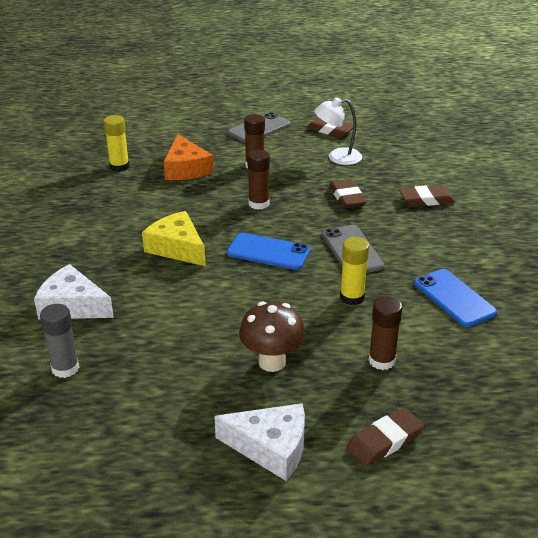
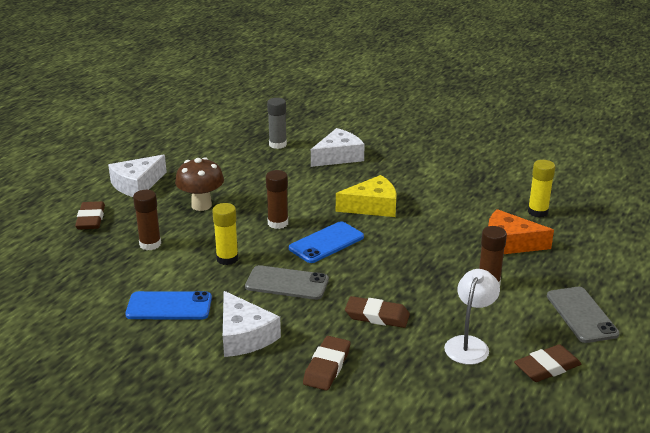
camera: 120 degrees right, 5 degrees down
brown glue stick [247,150,270,210] -> brown glue stick moved to [266,170,288,229]
none -> white cheese [223,291,281,357]

